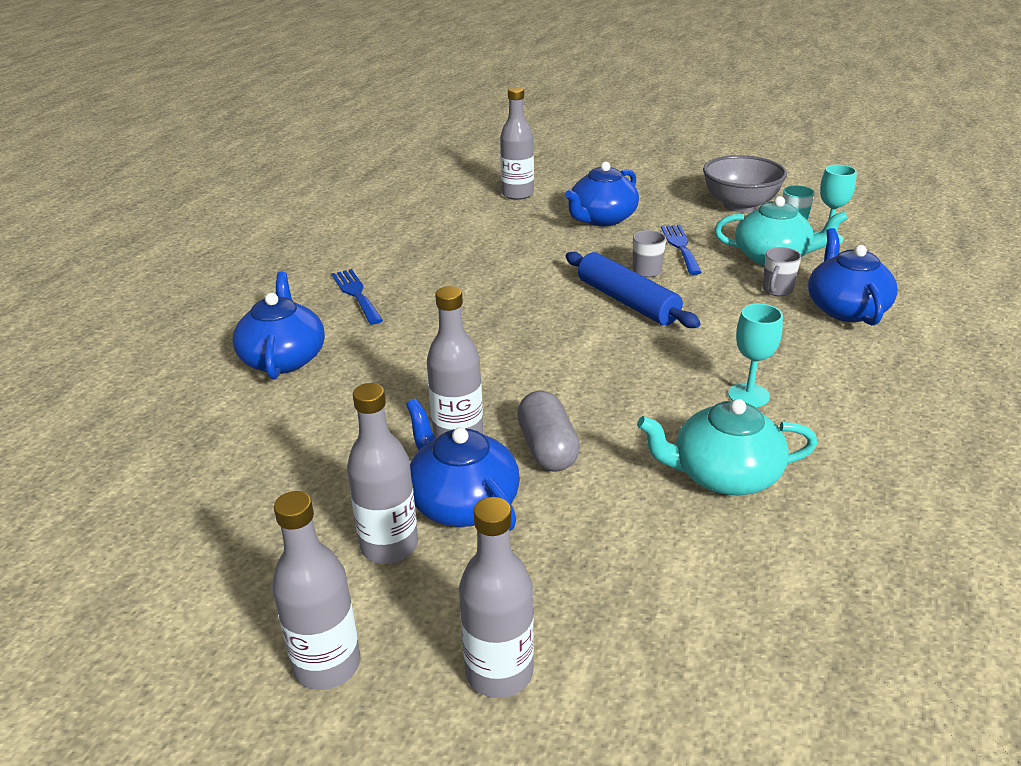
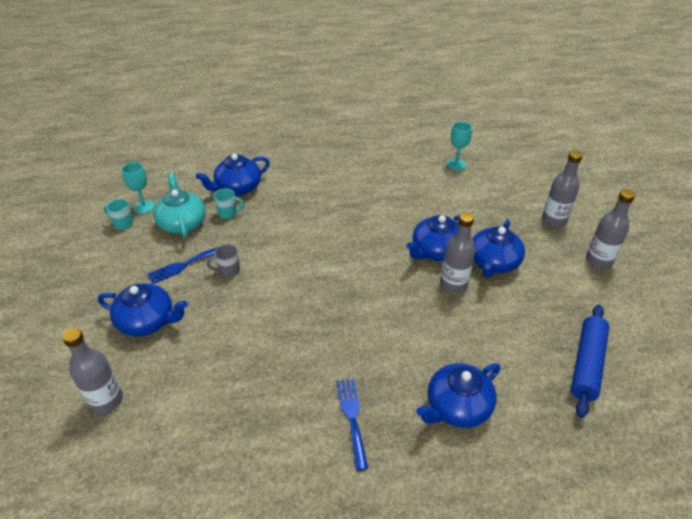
camera: 120 degrees left, 10 degrees up
blue fork [331,269,383,325] -> blue fork turned 135 degrees clockwise [336,379,368,470]
grey bottle [347,383,418,564] -> none
grey capsule [517,391,580,472] -> blue teapot [406,215,459,261]
blue rolling pin [566,252,700,328] -> blue rolling pin moved to [571,305,609,418]
turquoise teapot [637,399,818,495] -> none
grey bowl [703,155,787,212] -> none
turquoise goblet [728,304,783,407] -> turquoise goblet moved to [447,122,472,170]
grey mug [762,247,801,296] -> turquoise mug [214,188,245,219]

